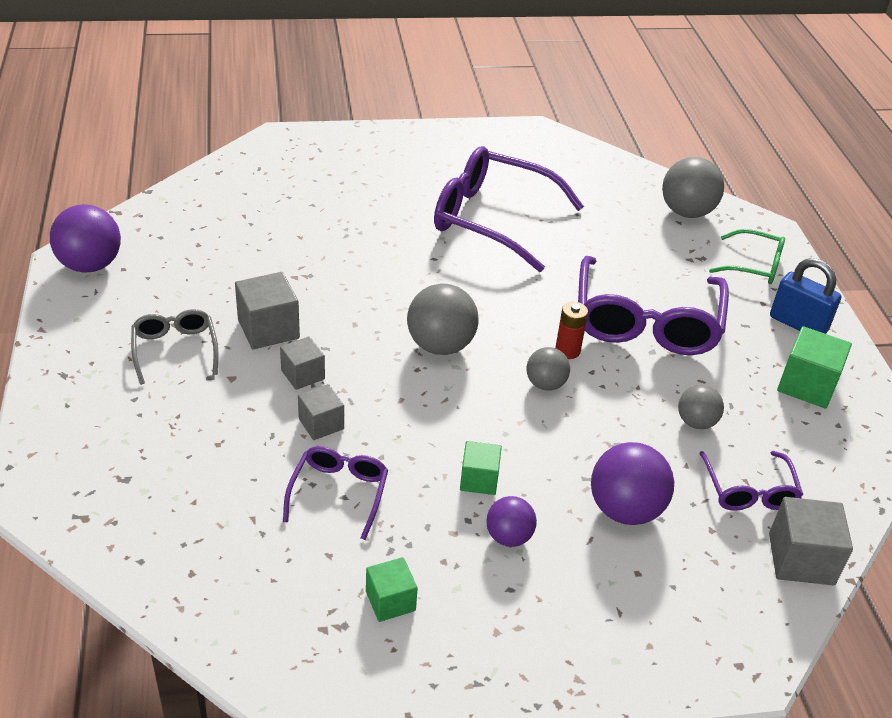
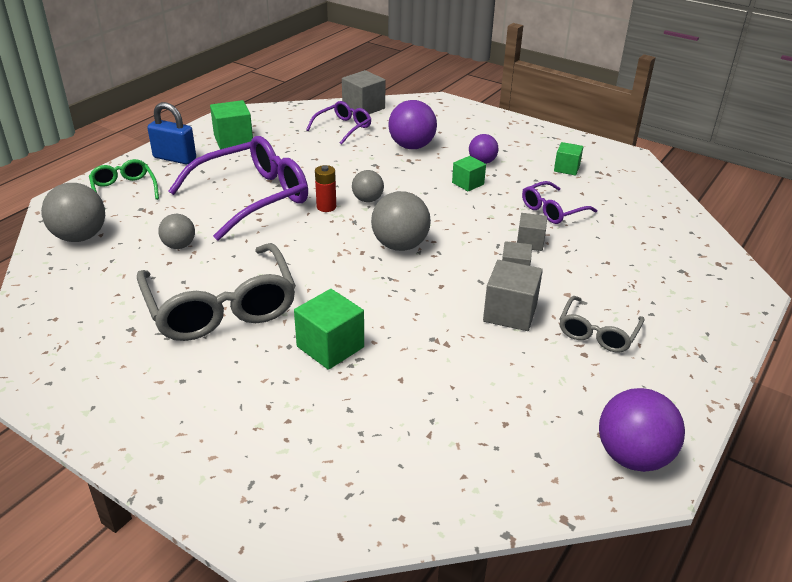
camera: 135 degrees left, 5 degrees down
purple glasses [434,146,584,272] -> grey glasses [137,243,296,341]
grey ball [678,385,724,429] -> grey ball moved to [158,214,195,249]
blue padlock [770,258,841,334] -> blue padlock turned 60 degrees counterclockwise [147,102,196,164]
none -> green cube [294,289,364,370]

